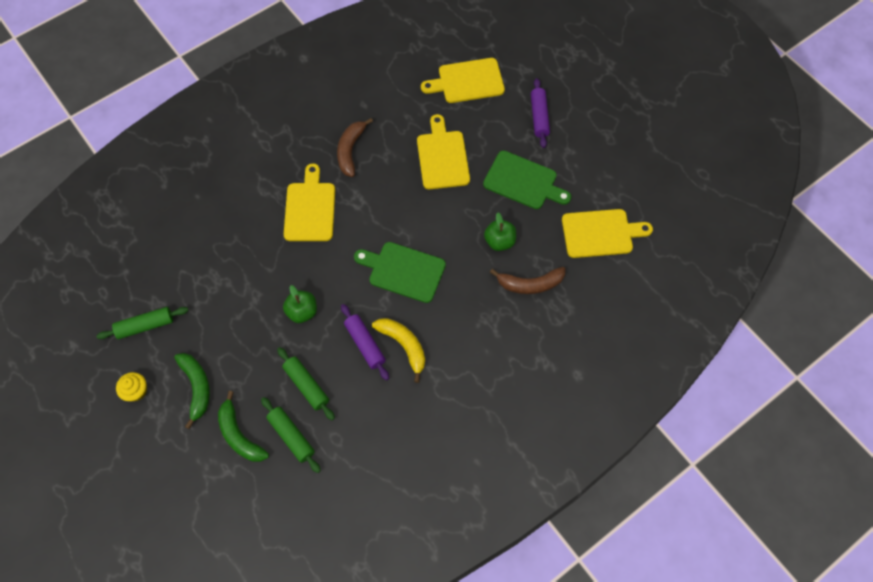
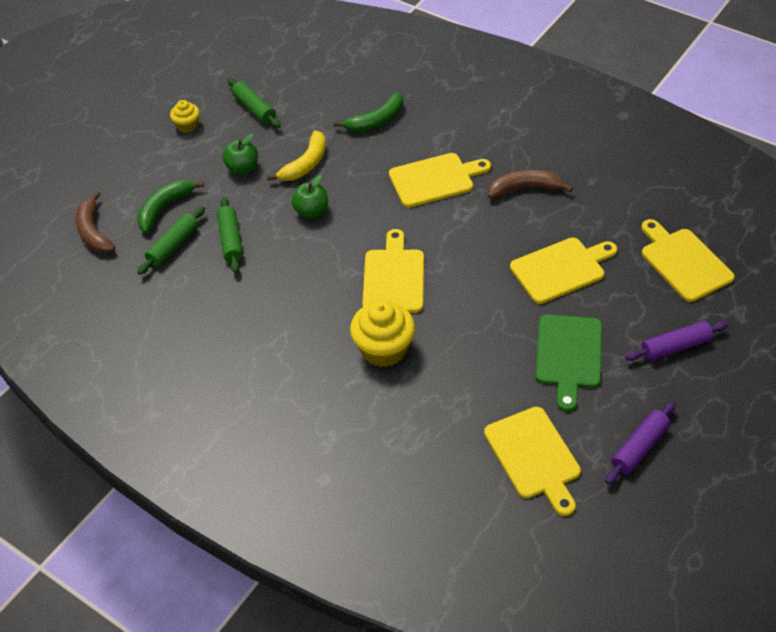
camera: 75 degrees right, 15 degrees down
green banana [174,353,210,429] -> green banana moved to [333,92,403,132]
green rolling pin [277,347,335,420] -> green rolling pin turned 45 degrees counterclockwise [217,197,243,273]
purple rolling pin [341,304,389,381] -> purple rolling pin moved to [605,401,676,484]
green cutting board [354,242,446,303] -> yellow cutting board [362,229,424,313]
yellow banana [372,318,425,383] -> yellow banana moved to [267,130,326,181]
green apple [484,213,516,251] -> green apple moved to [222,134,258,175]
brown banana [490,267,565,294] -> brown banana moved to [76,191,115,253]
none -> yellow cupcake [350,300,415,367]

